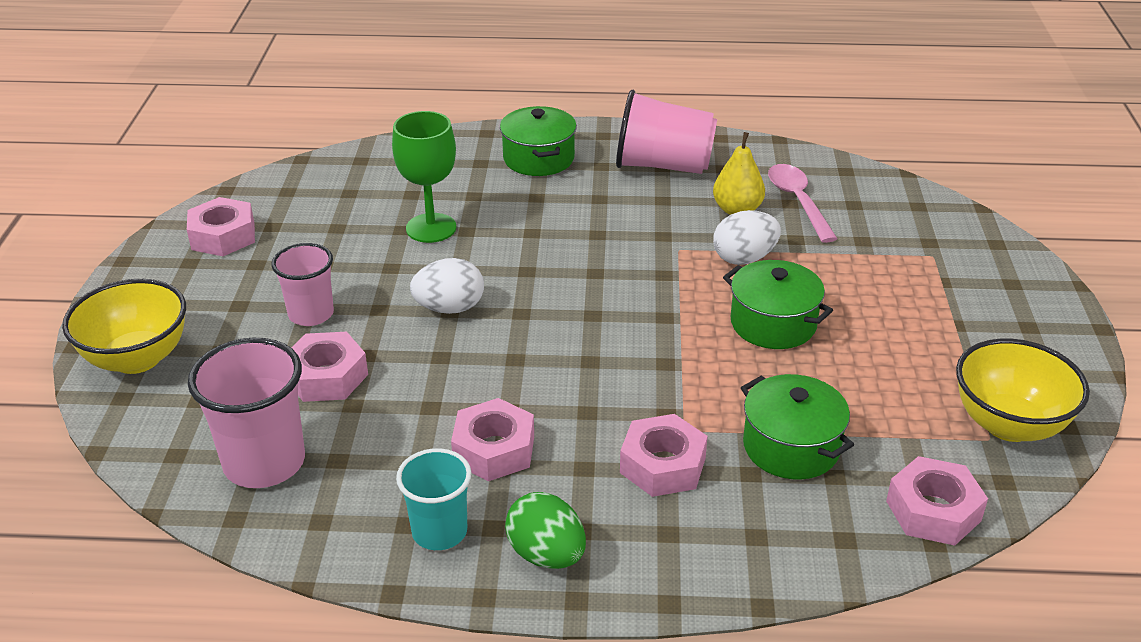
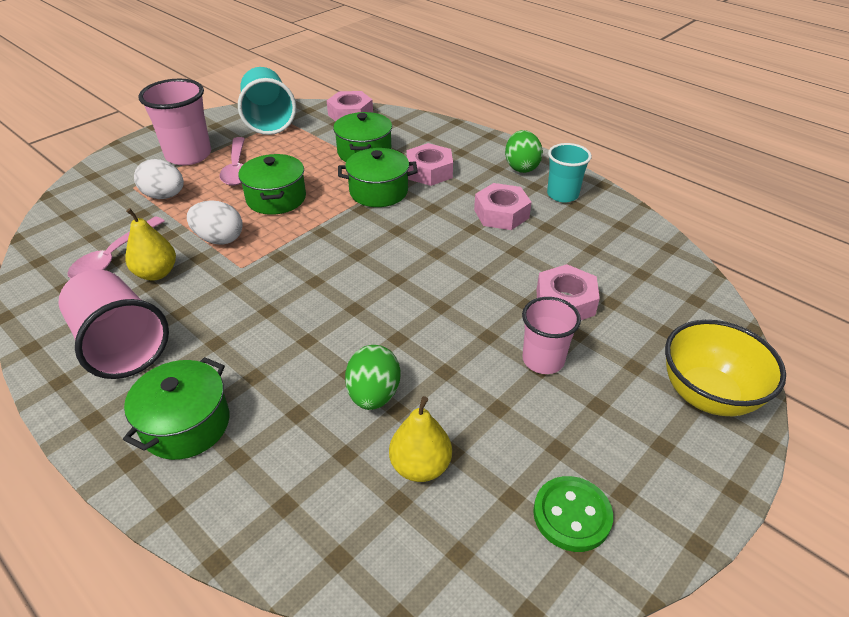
camera: 140 degrees left, 5 degrees up
pink nut [187,197,255,256] -> green button [533,476,613,552]
pink cup [188,338,305,488] -> pink cup moved to [138,78,211,165]
green goblet [392,111,456,243] -> green egg [345,345,401,410]
white egg [410,258,484,314] -> white egg moved to [134,159,184,199]
yellow bowl [956,339,1090,442] -> turquoise cup [238,67,296,135]
none -> pink spoon [220,137,245,186]
none -> green pot [338,148,418,207]
none -> yellow pear [389,396,452,482]

